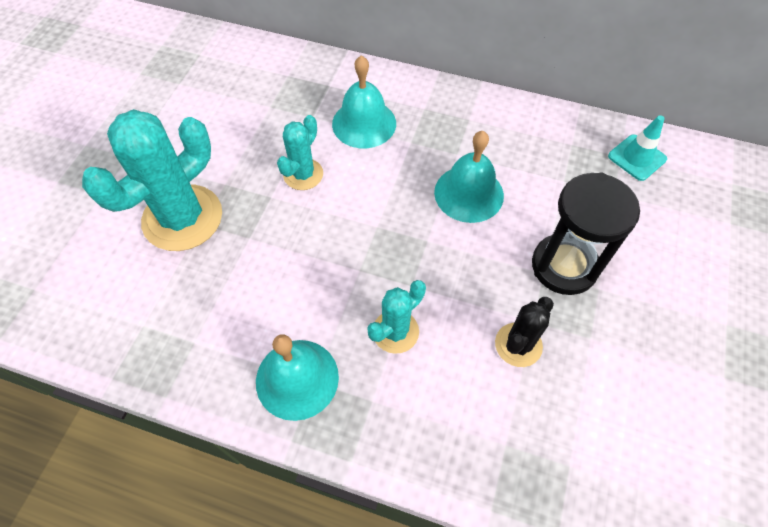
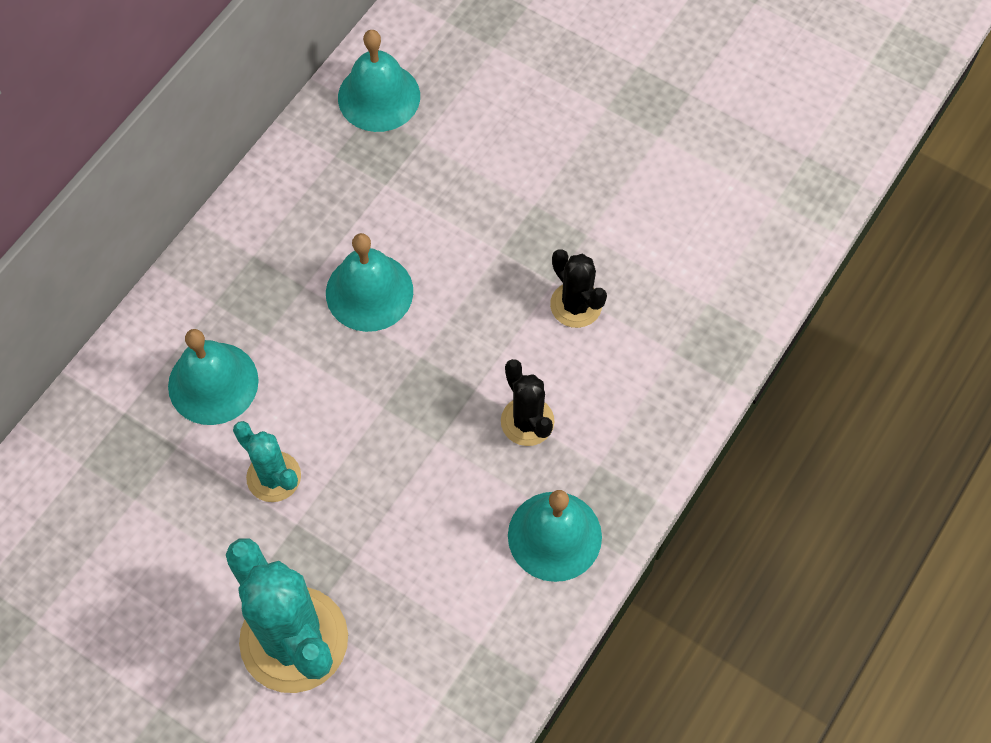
camera: 75 degrees left, 5 degrees up
turquoise cactus [367,280,426,354] -> black cactus [501,359,555,446]
black hourglass [532,173,640,295] -> none
turquoise traffic cone [608,115,667,181] -> turquoise bell [338,30,420,132]

